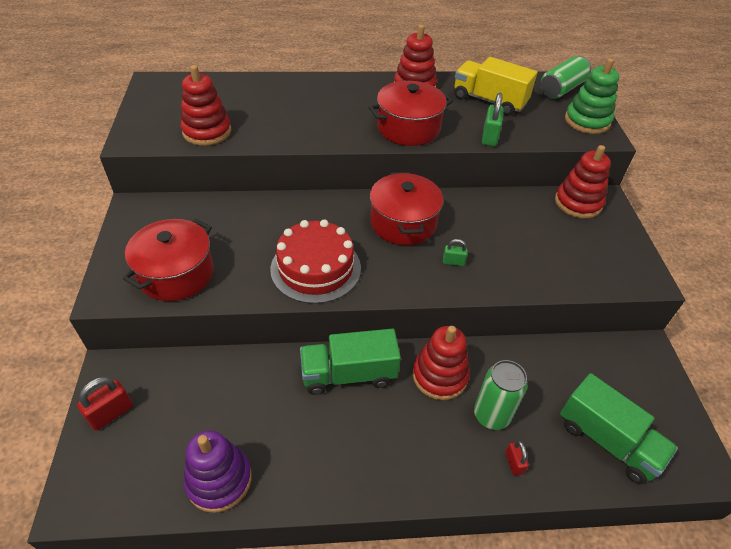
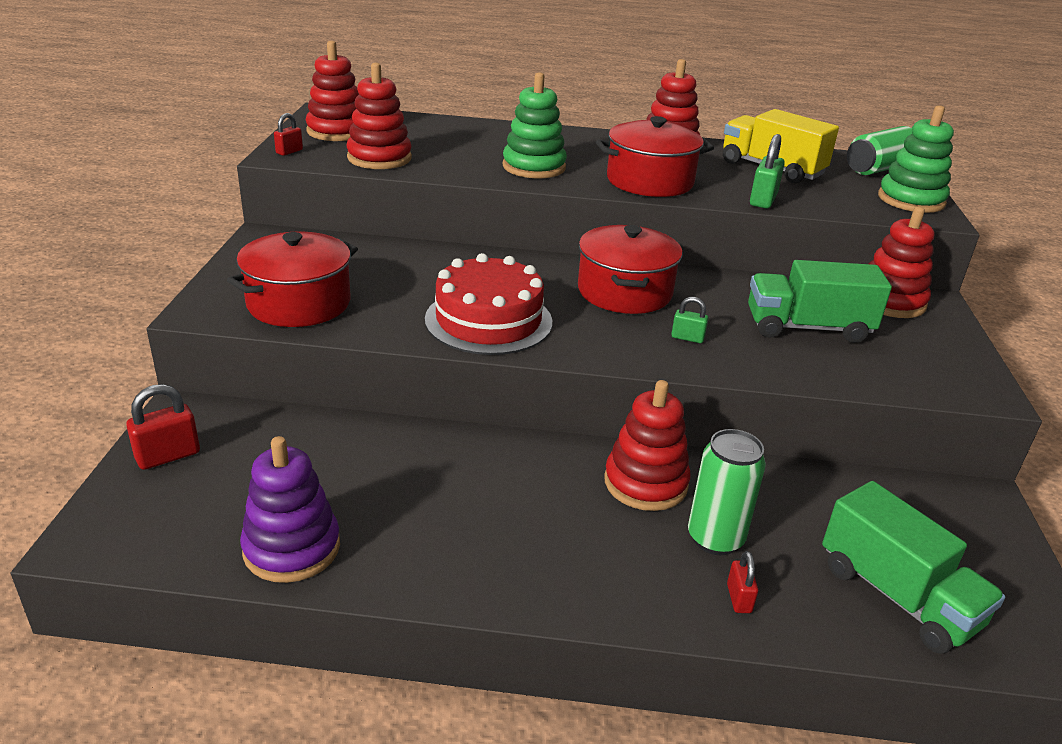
camera: 10 degrees right, 15 degrees down
green truck [300,329,401,395] -> green truck moved to [748,260,892,343]
none -> red padlock [274,113,303,156]
none -> red stacking toy [306,41,359,141]
none -> green stacking toy [502,72,567,178]

